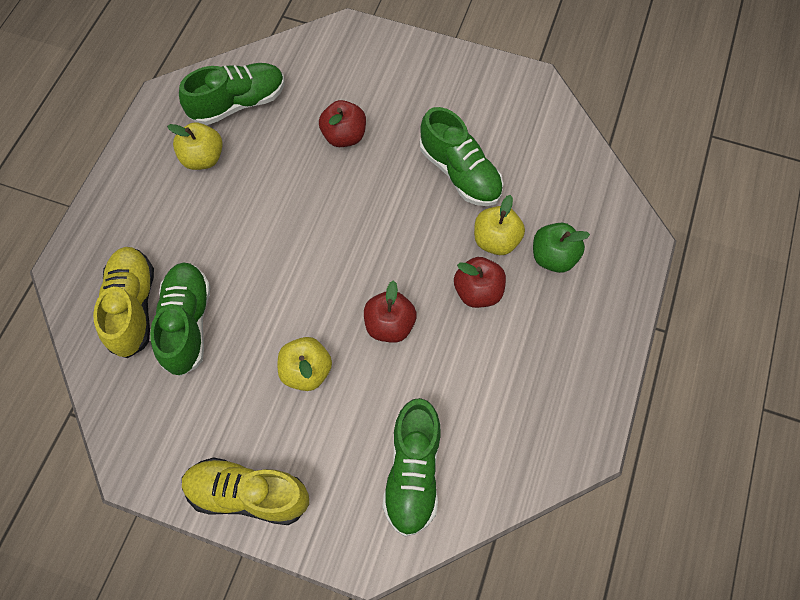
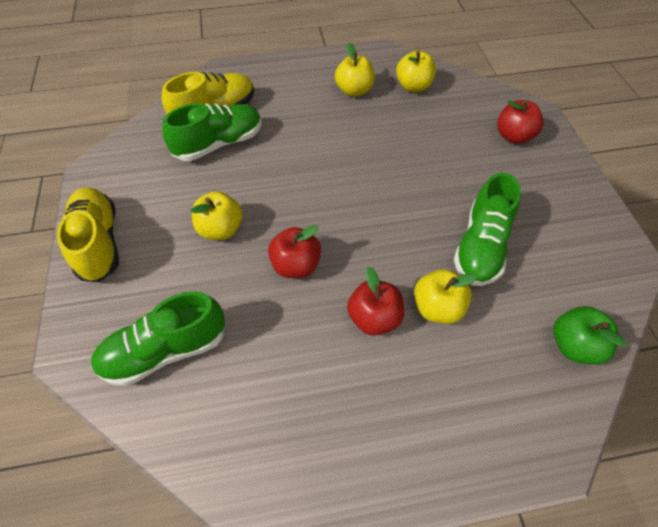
camera: 60 degrees right, 10 degrees down
green shoe [179,63,284,125] -> yellow apple [396,51,436,92]
red apple [319,100,366,147] -> red apple moved to [497,100,544,144]
green apple [533,223,590,273] -> green apple moved to [553,306,626,365]

